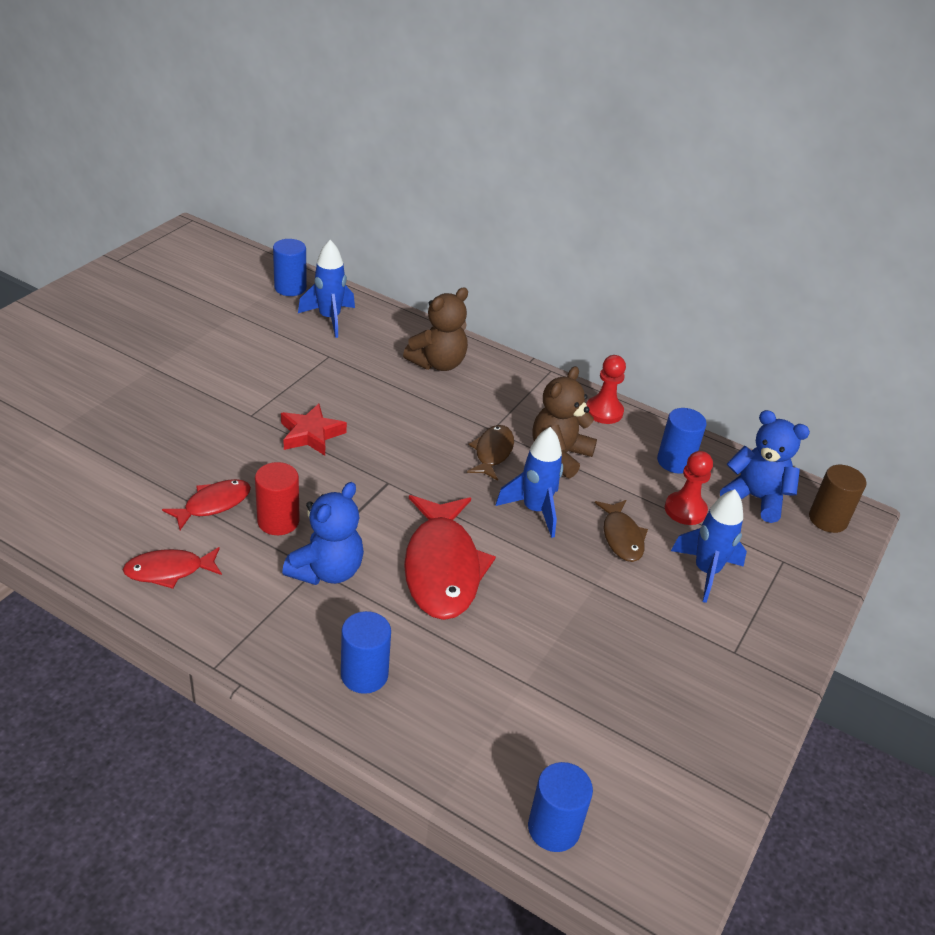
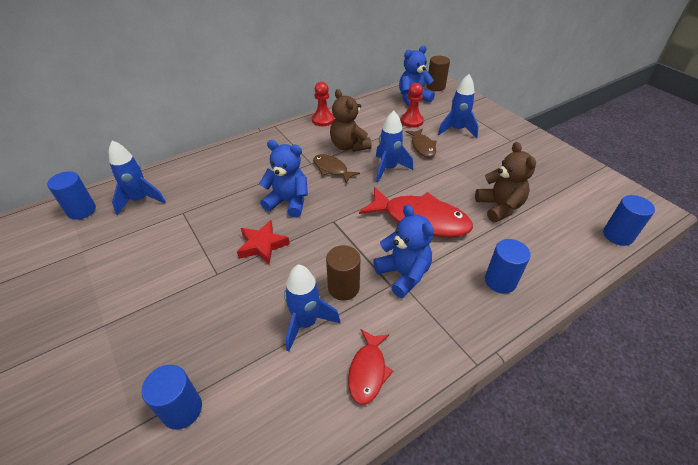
camera: 60 degrees left, 5 degrees up
red fish [162,479,251,530] -> blue rocket [284,264,340,351]
red cylinder [255,462,300,535] -> brown cylinder [326,245,361,301]
brown teddy bear [403,287,468,371] -> brown teddy bear moved to [475,142,536,222]
brown fish [595,500,648,562] -> brown fish turned 60 degrees clockwise [405,128,437,157]
blue cylinder [657,408,707,474] -> blue cylinder moved to [141,365,202,430]
none -> blue teddy bear [259,140,308,218]

